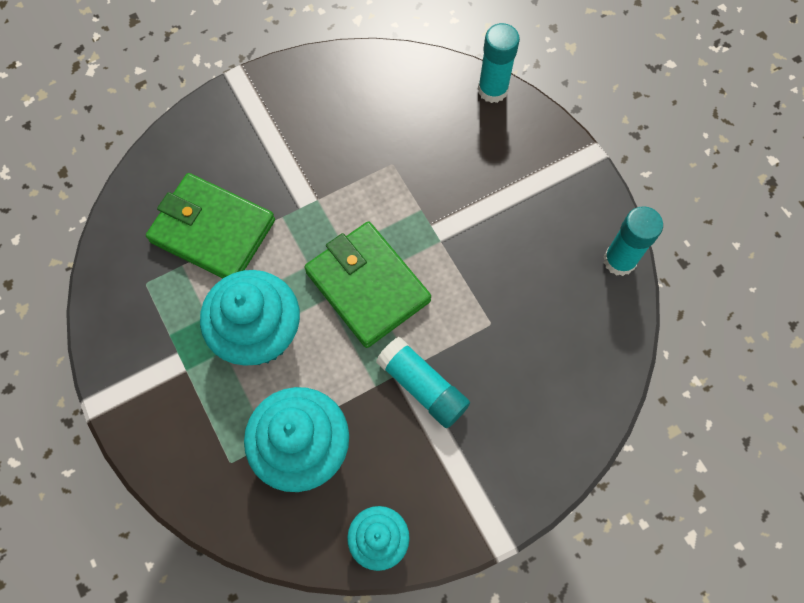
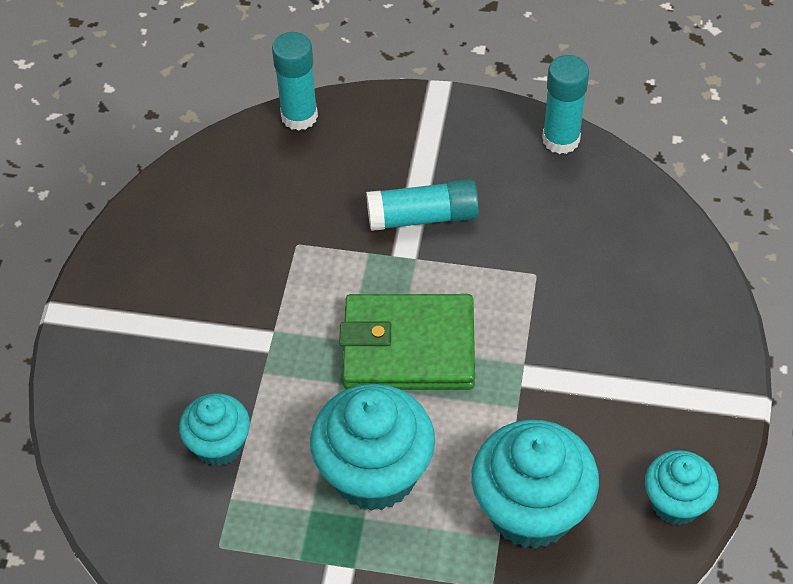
camera: 50 degrees left, 15 degrees down
green wallet [146,173,275,278] -> turquoise cupcake [179,393,250,466]
turquoise glue stick [376,337,470,428] -> turquoise glue stick moved to [366,179,479,231]

